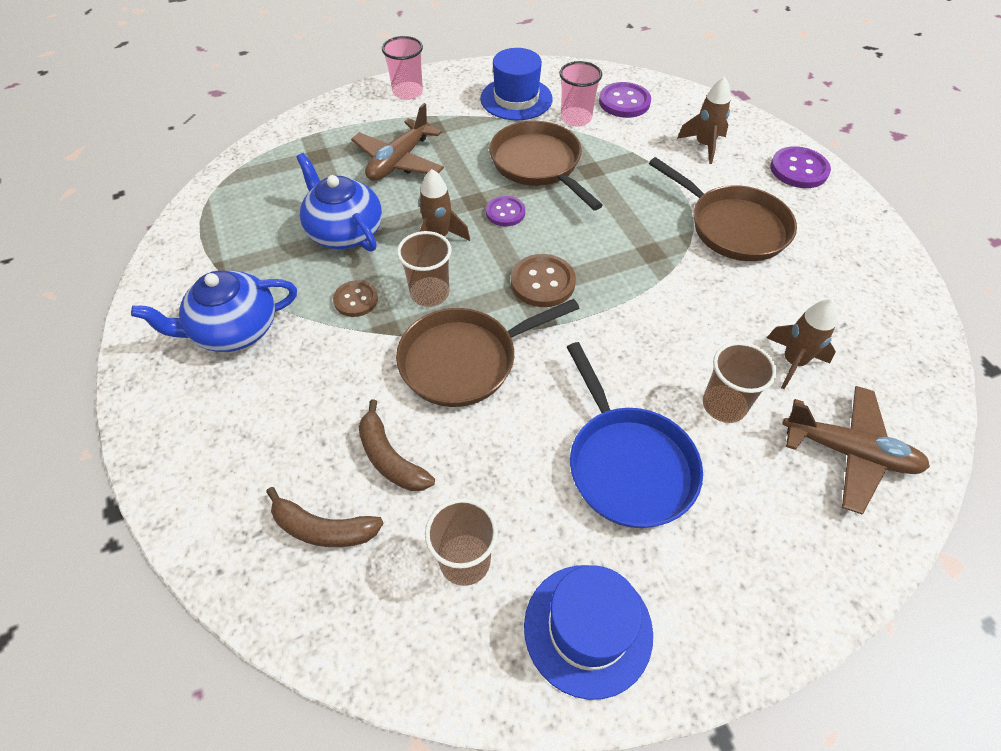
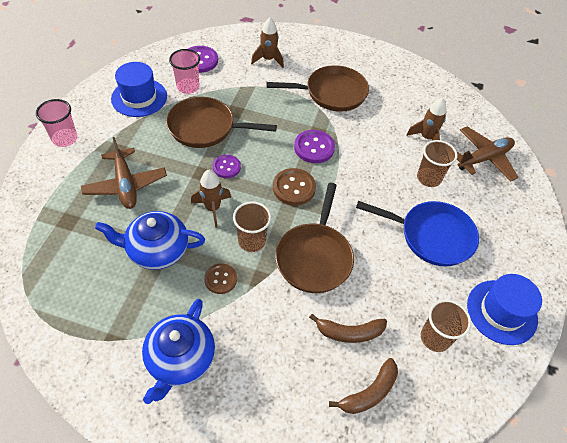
camera: 55 degrees left, 0 degrees up
purple button [770,146,831,188] -> purple button moved to [294,130,335,163]

